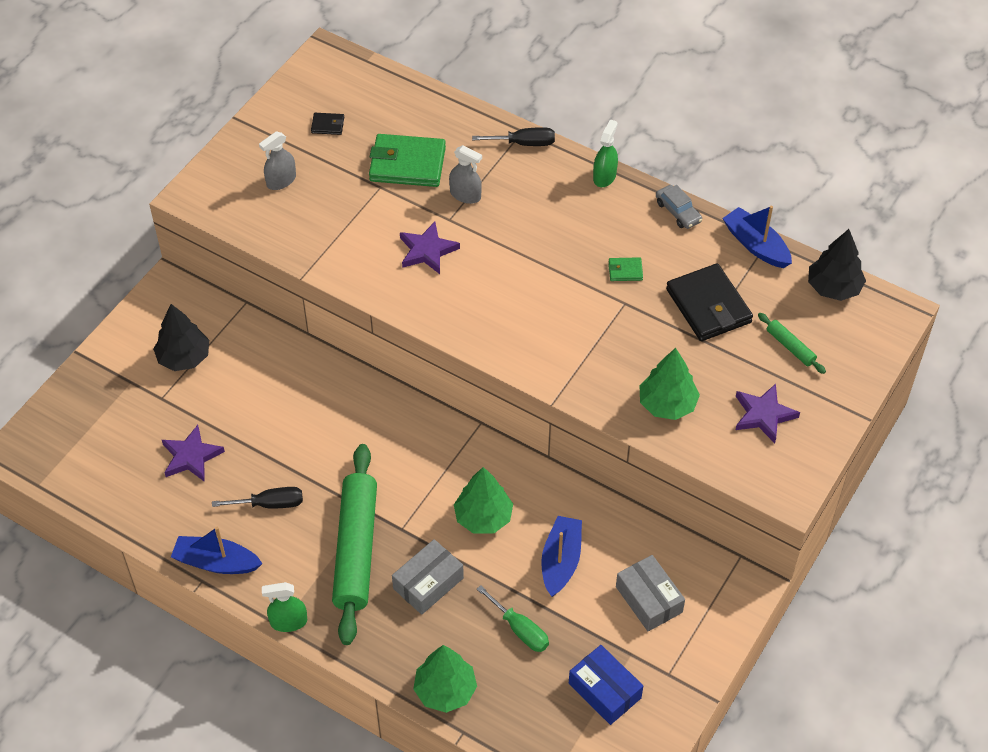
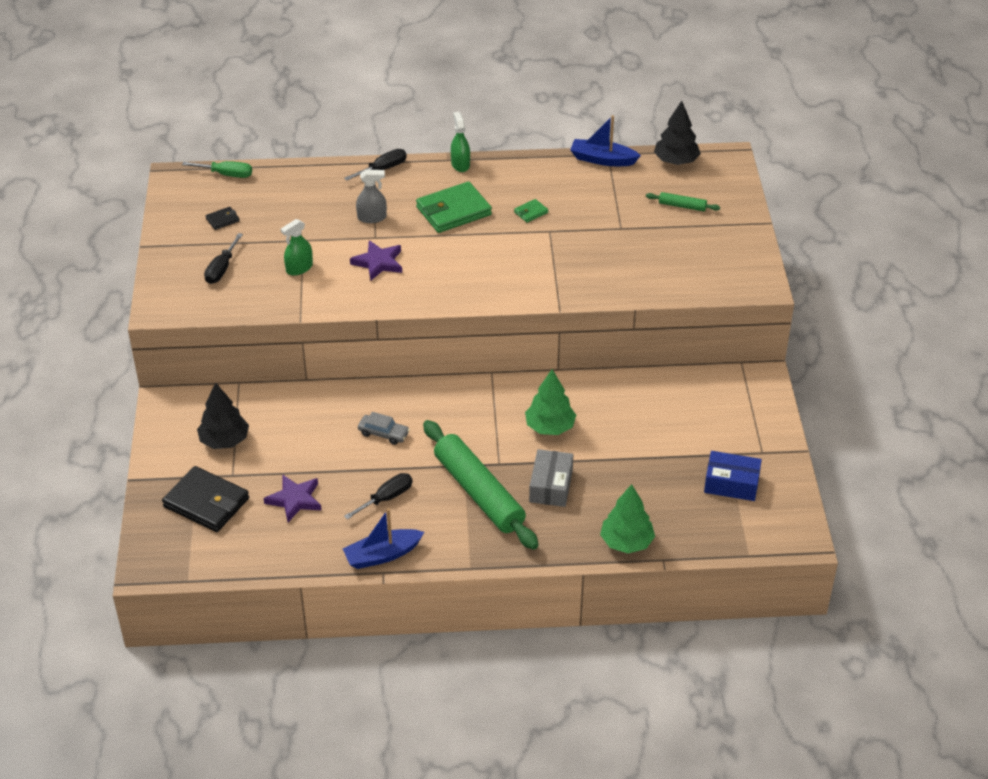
camera: 35 degrees left, 10 degrees down
grey spray bottle [259,131,296,190] -> black screwdriver [204,233,243,284]
green spray bottle [262,582,307,632] -> green spray bottle moved to [281,219,313,276]
green wallet [369,134,446,187] -> green wallet moved to [416,182,492,233]
green screwdriver [477,585,549,652] -> green screwdriver moved to [182,161,252,178]
blue boat [541,516,582,597] -> none
grey box [616,555,685,631] -> none
green tree [639,348,700,420] -> none
grey car [656,185,702,229] -> grey car moved to [358,412,410,445]
black wallet [666,264,753,341] -> black wallet moved to [162,466,249,532]
purple star [736,384,800,443] -> none

